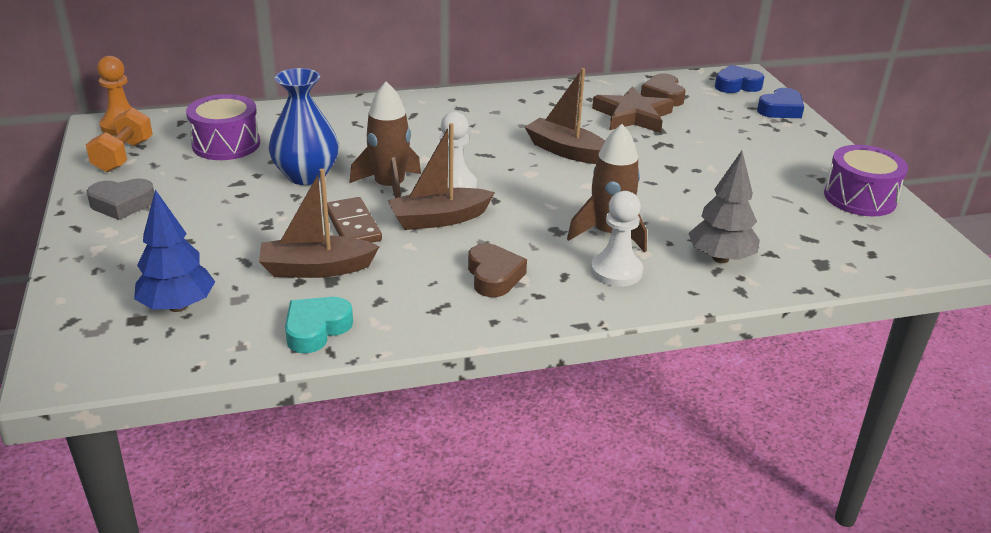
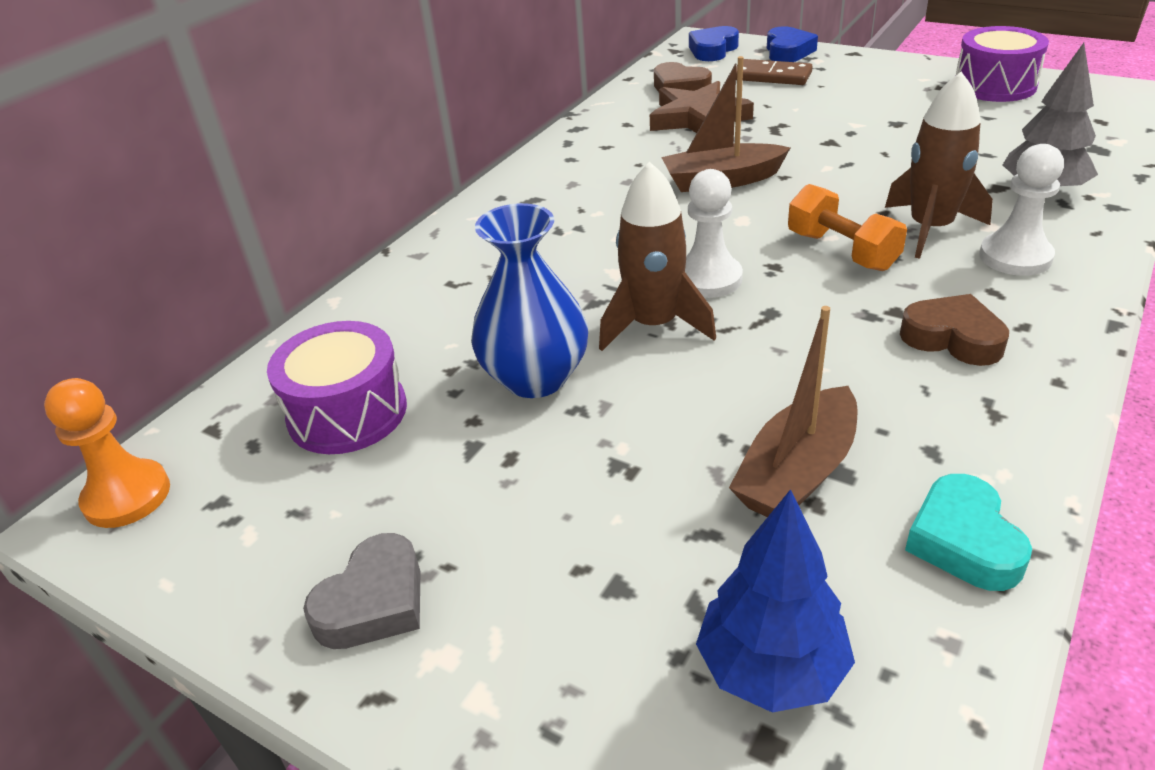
camera: 40 degrees left, 5 degrees up
orange dumbbell [86,108,153,172] -> orange dumbbell moved to [788,184,907,271]
brown domino [327,197,382,243] -> brown domino moved to [736,59,813,85]
brown boat [387,123,495,230] -> none

